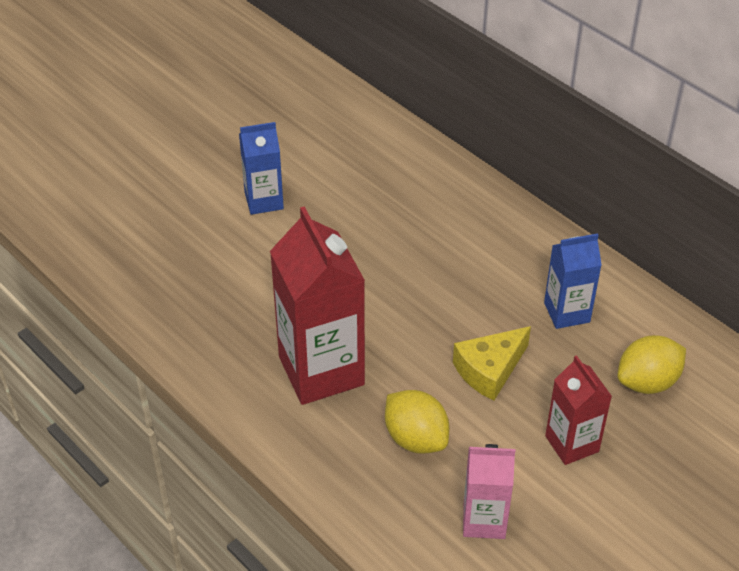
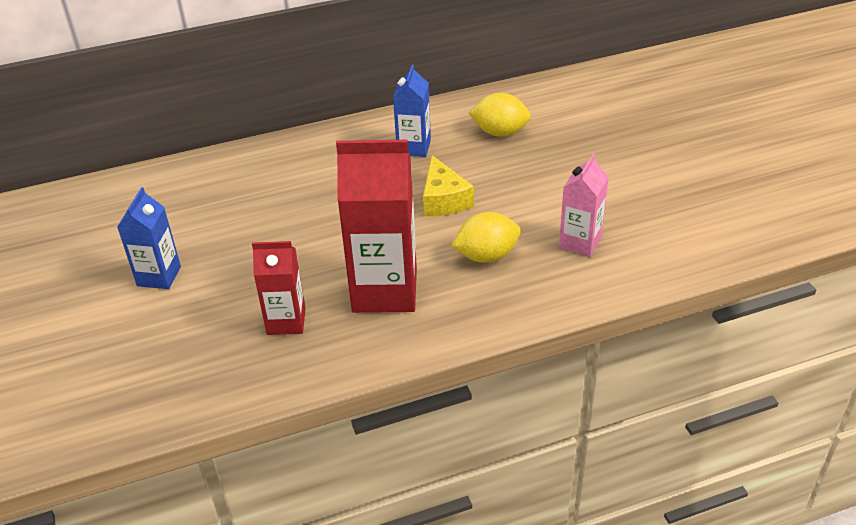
camera: 65 degrees left, 5 degrees down
red carton [545,355,612,465] -> red carton moved to [252,241,306,335]
yellow lemon [618,335,686,394] -> yellow lemon turned 75 degrees counterclockwise [468,93,531,137]

